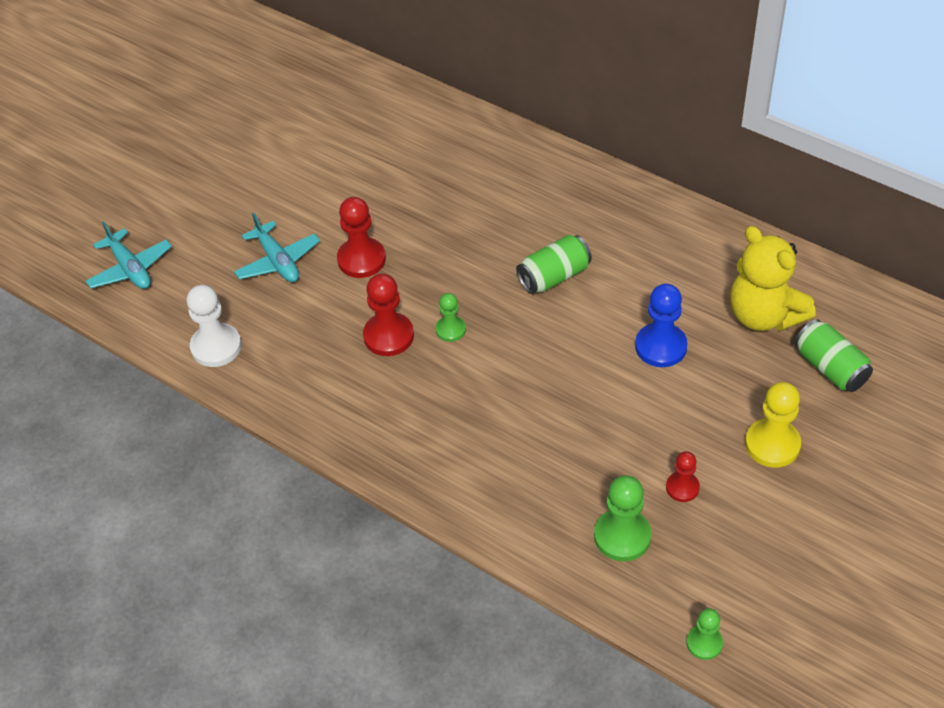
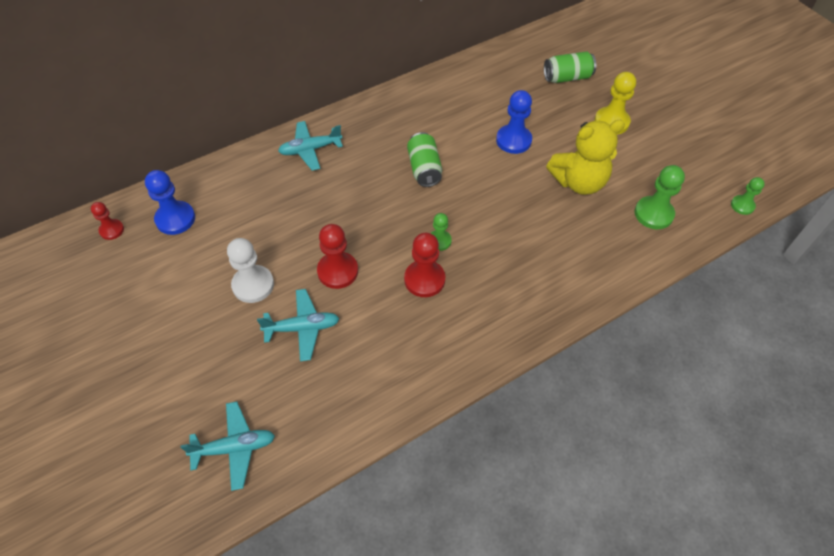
camera: 70 degrees left, 5 degrees up
white pawn [187,285,242,367] -> white pawn moved to [227,238,274,303]
red pawn [666,451,700,502] -> red pawn moved to [91,202,124,240]
yellow teddy bear [730,226,816,331] -> yellow teddy bear moved to [546,120,625,195]
none -> blue pawn [145,170,195,235]
none -> turquoise plane [278,121,343,171]

